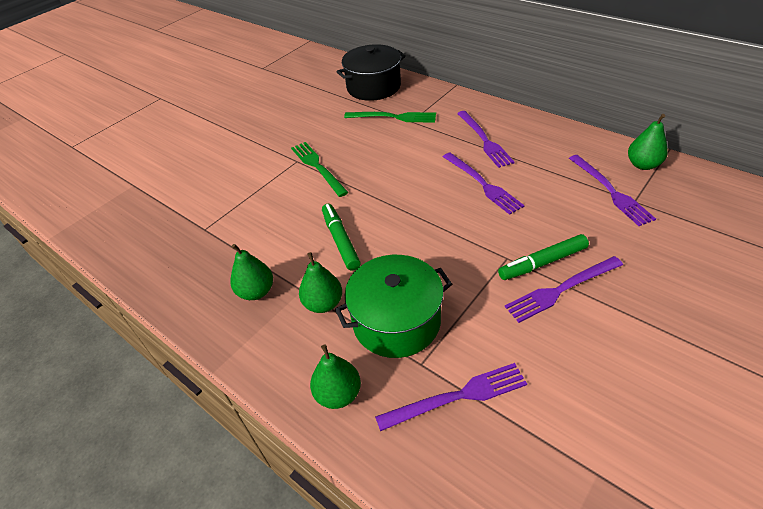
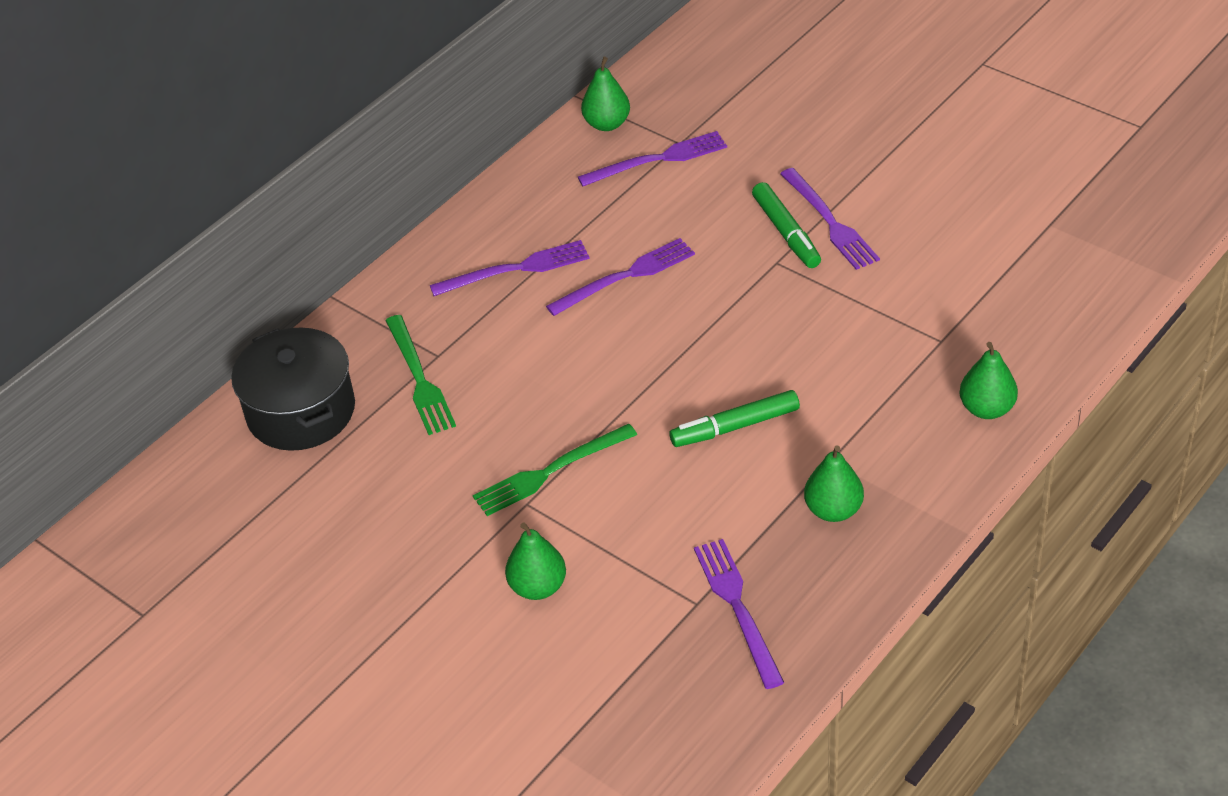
camera: 90 degrees left, 0 degrees up
green pear [299,252,342,313] -> green pear moved to [505,522,566,600]
green pot [335,255,452,358] -> none
green fork [344,112,436,123] -> green fork turned 150 degrees clockwise [385,315,456,435]
purple fork [375,363,527,431] -> purple fork moved to [694,539,784,689]

